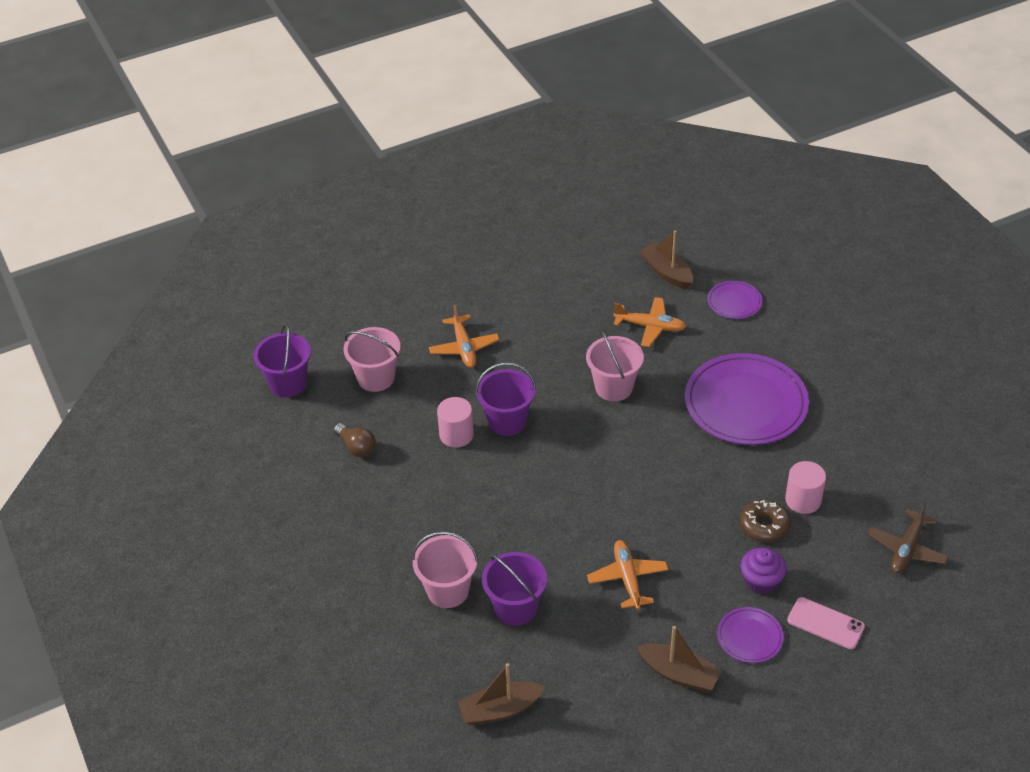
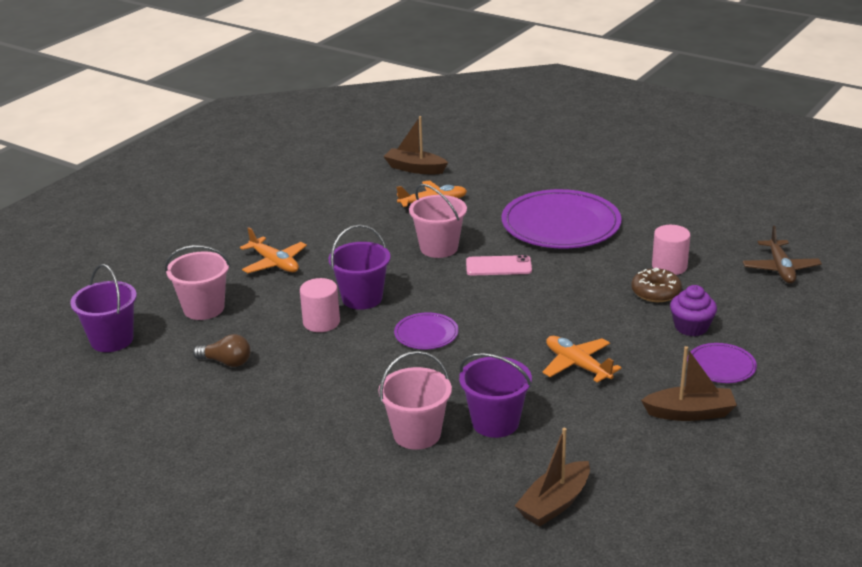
camera: 30 degrees left, 15 degrees down
purple plate [707,281,762,319] -> purple plate moved to [394,313,459,349]
pink phone [787,597,865,650] -> pink phone moved to [466,255,532,275]

